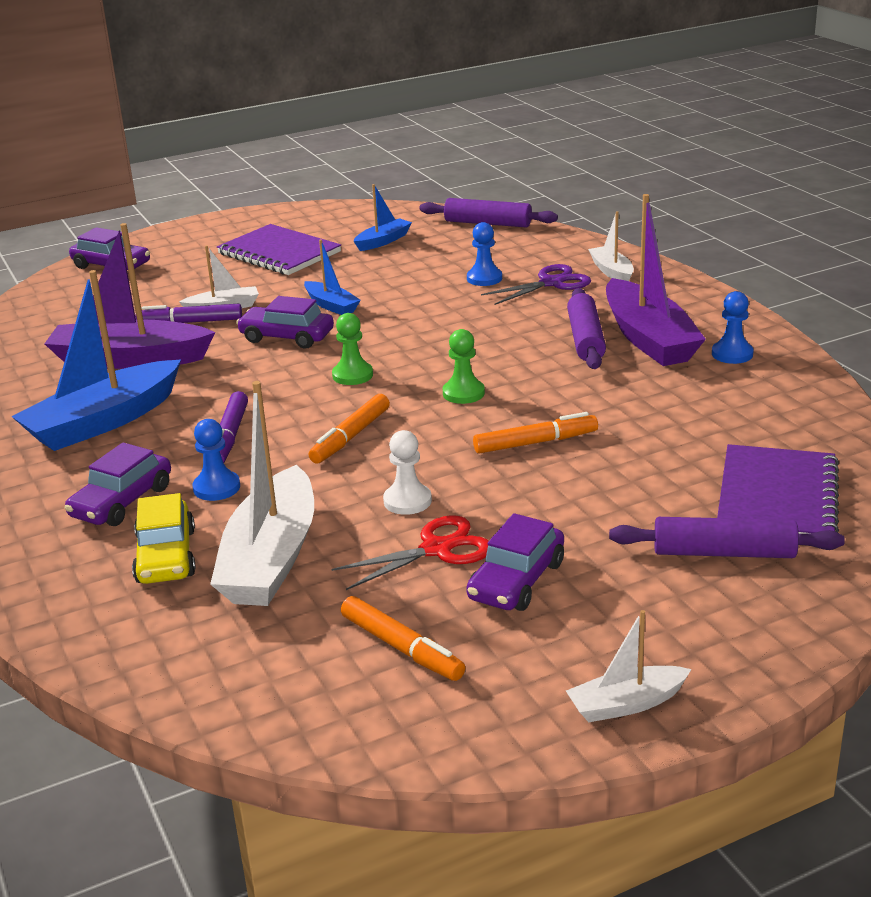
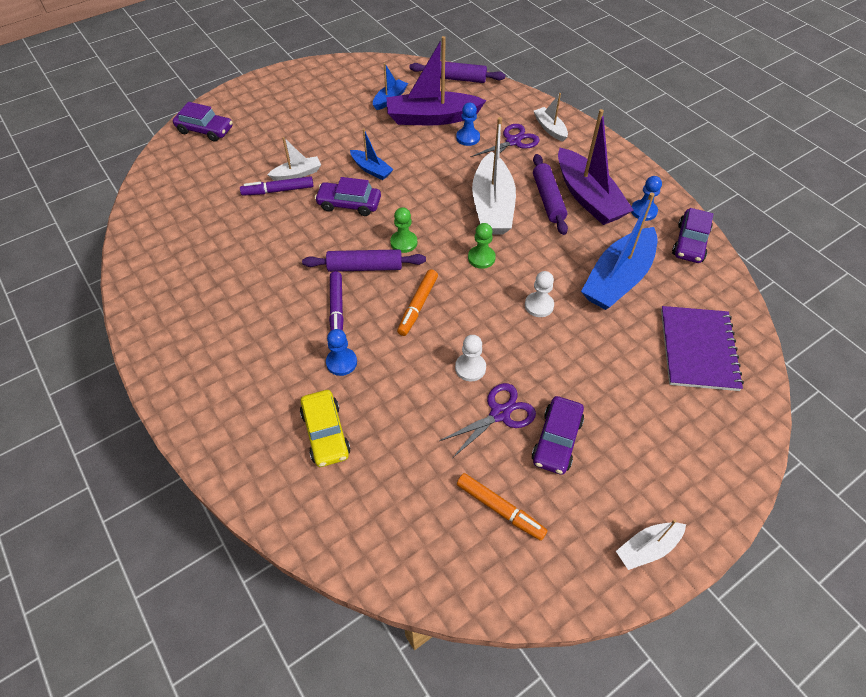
camera: 10 degrees left, 25 degrees up
blue boat [11,270,181,451] -> blue boat moved to [581,192,657,310]
purple boat [44,223,215,369] -> purple boat moved to [386,36,486,125]
purple car [65,442,171,526] -> purple car moved to [672,208,713,263]
white boat [210,381,314,606] -> white boat moved to [472,117,516,235]
purple notebook [217,224,341,275] -> none
red scissors [332,515,489,590] -> purple scissors [439,383,536,457]
orange marker [473,412,598,454] -> white pawn [525,271,554,317]
purple rolling pin [609,517,845,558] -> purple rolling pin moved to [302,249,426,272]

